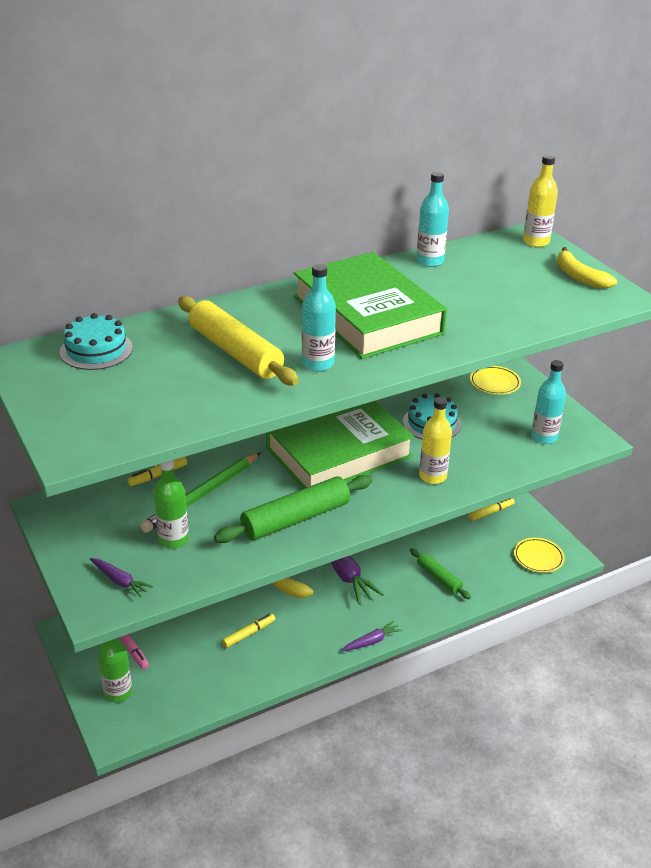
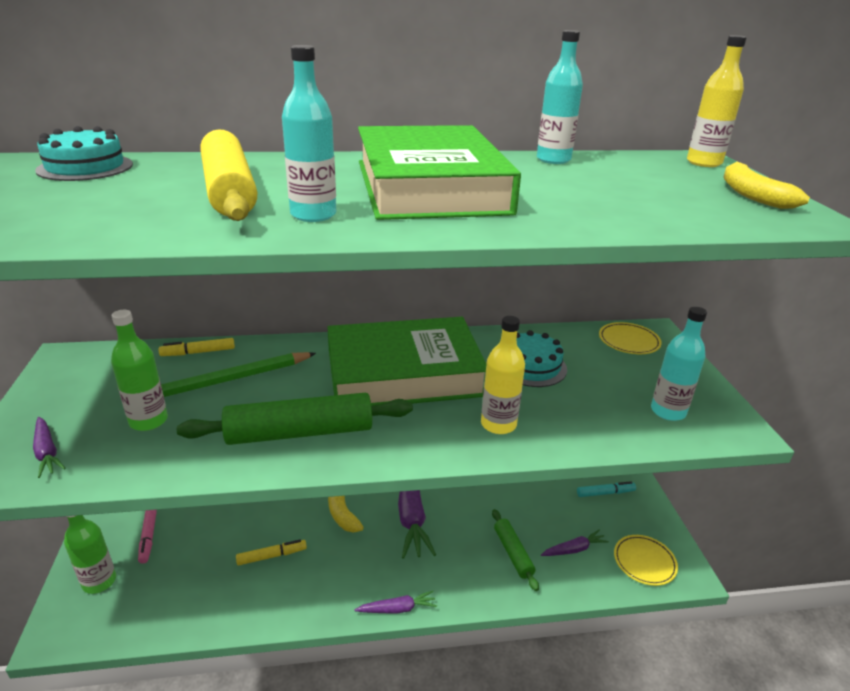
camera: 20 degrees right, 5 degrees down
yellow marker [469,498,515,521] -> turquoise marker [577,481,636,497]
none -> purple carrot [541,530,609,556]

